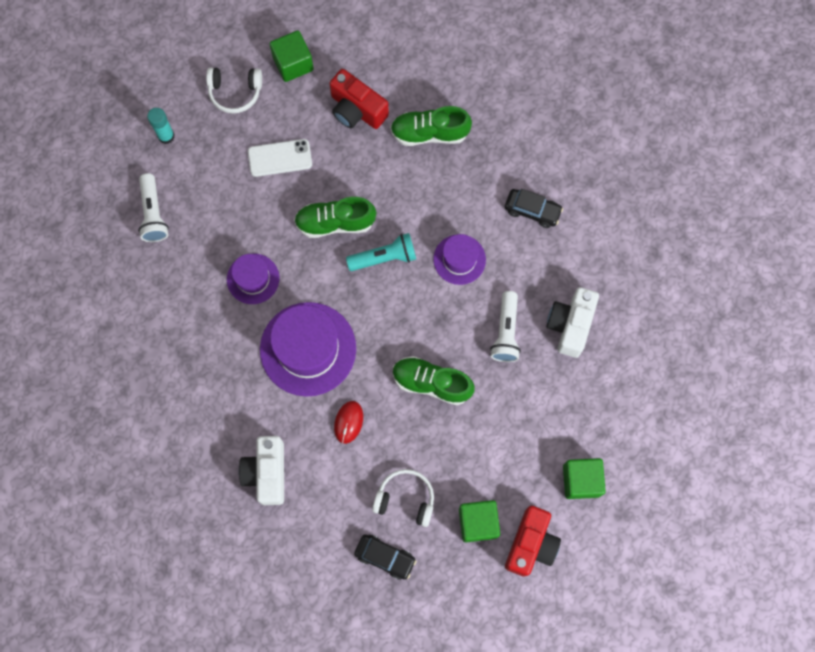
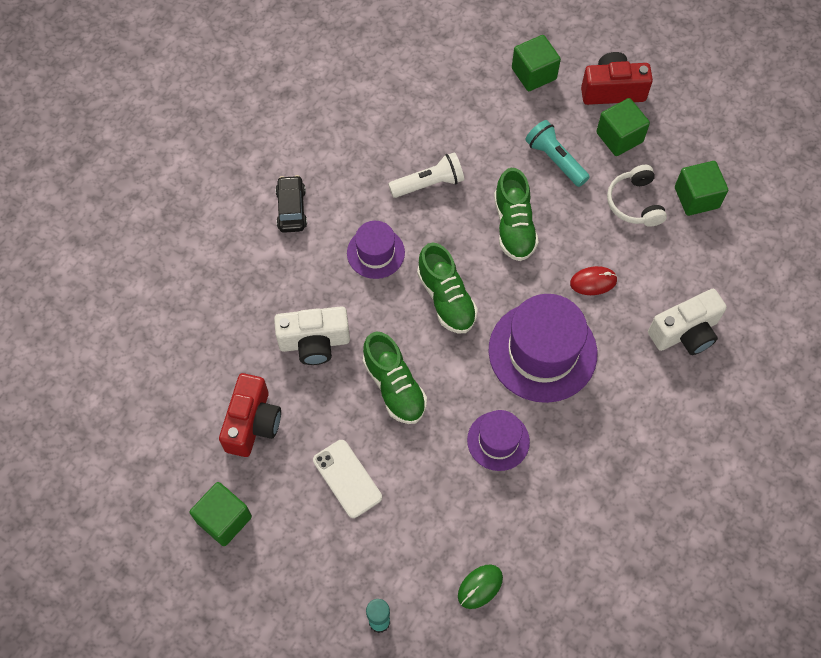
camera: 115 degrees left, 10 degrees down
white flashlight [138,173,169,242] -> green mouse [458,565,503,609]
white headphones [206,67,262,113] -> none
turquoise flashlight [346,233,416,271] -> turquoise flashlight moved to [525,120,590,187]
black car [354,535,416,580] -> green cube [675,161,728,216]
green shoe [390,106,472,146] -> green shoe moved to [417,243,478,333]
white camera [547,287,599,358] -> white camera moved to [274,306,350,365]

